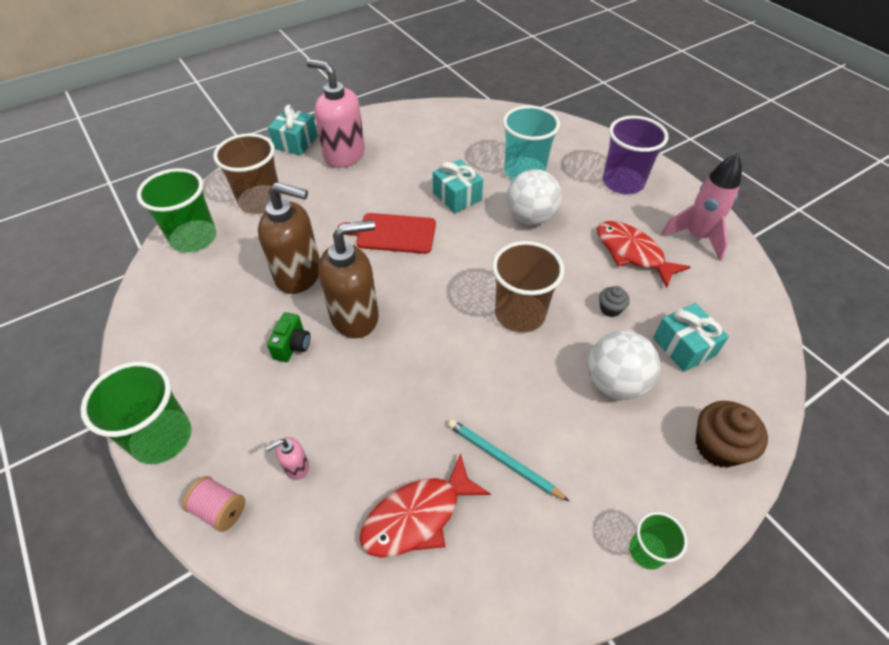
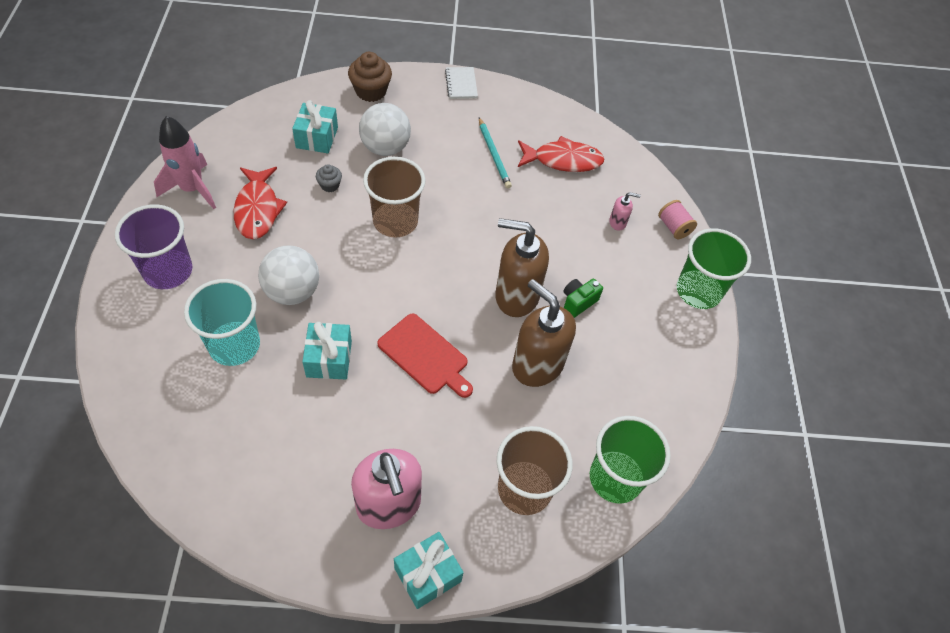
camera: 150 degrees left, 5 degrees up
green cup [629,512,688,570] -> white notebook [445,67,478,99]

